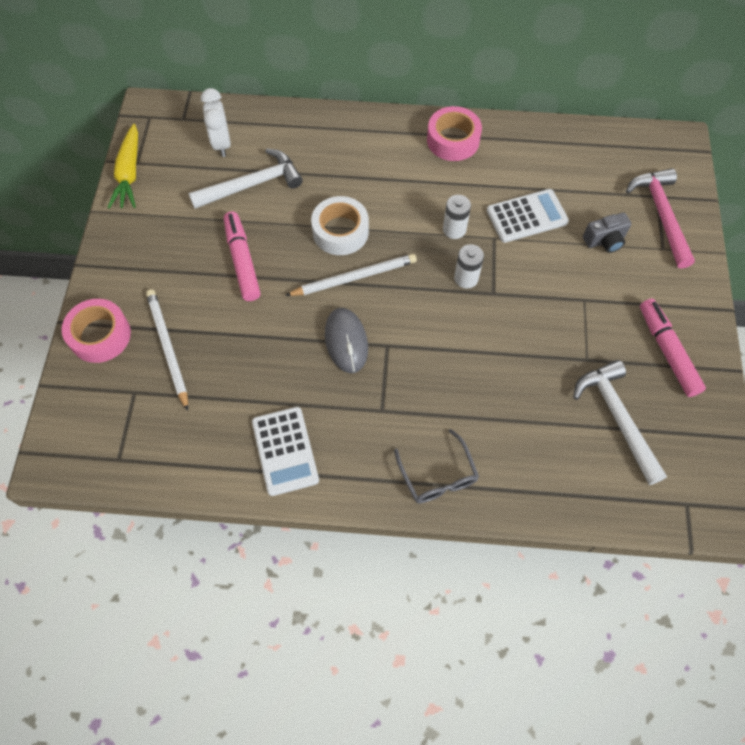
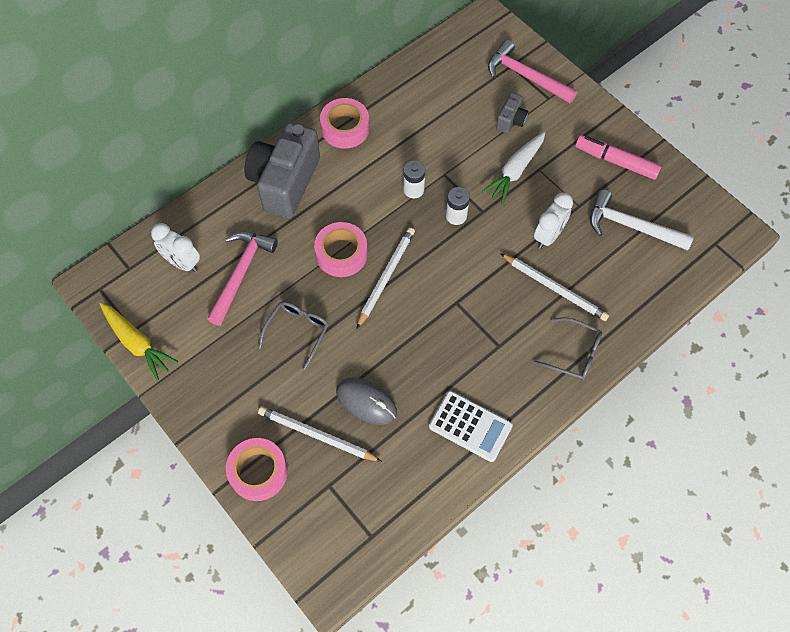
camera: 45 degrees left, 0 degrees up
white hammer [188,148,303,209] -> pink hammer [207,231,278,326]
pink marker [224,212,261,301] -> grey glasses [258,301,329,370]
white tape [311,196,369,255] -> pink tape [314,222,368,277]
grey mouse [325,308,368,373] -> grey mouse moved to [336,378,397,425]
white calculator [487,189,569,243] -> none
none -> grey camera [244,123,320,219]
none -> white carrot [482,132,545,204]
none -> white pencil [500,253,609,321]
none -> white clock [534,193,573,249]

